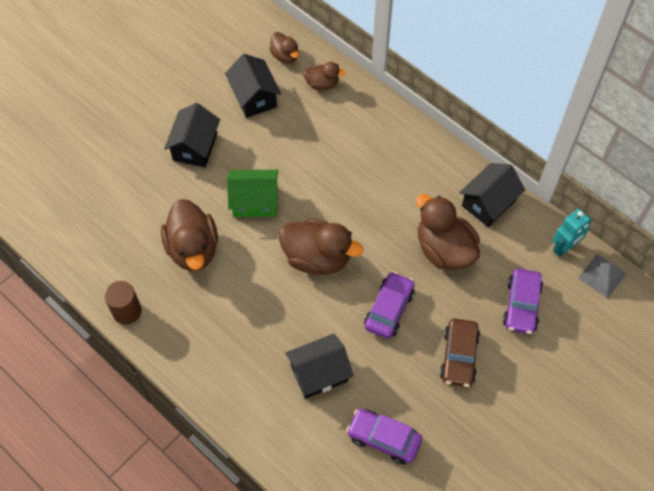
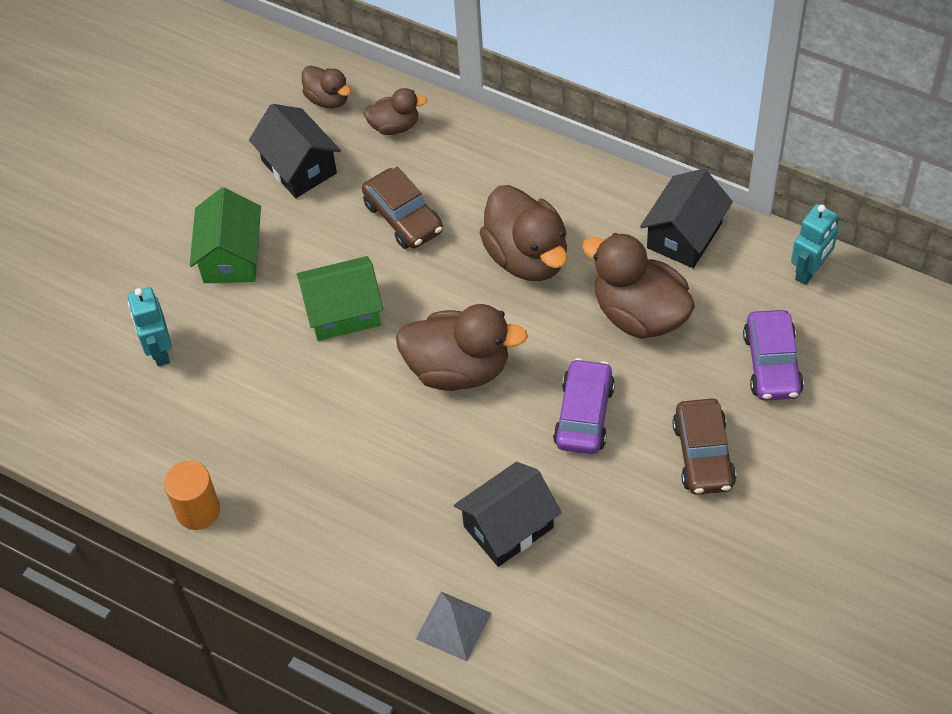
camera: 10 degrees left, 5 degrees down
brown cylinder [104,281,142,325] -> orange cylinder [164,461,220,530]
brown duck [161,199,218,271] -> brown duck moved to [479,185,567,281]
black house [164,103,220,167] -> green house [190,188,261,283]
purple car [346,408,422,464] -> none
grey pyramid [578,254,626,299] -> grey pyramid moved to [416,592,492,661]
none -> turquoise robot [127,287,172,366]
none -> brown car [362,167,443,249]

